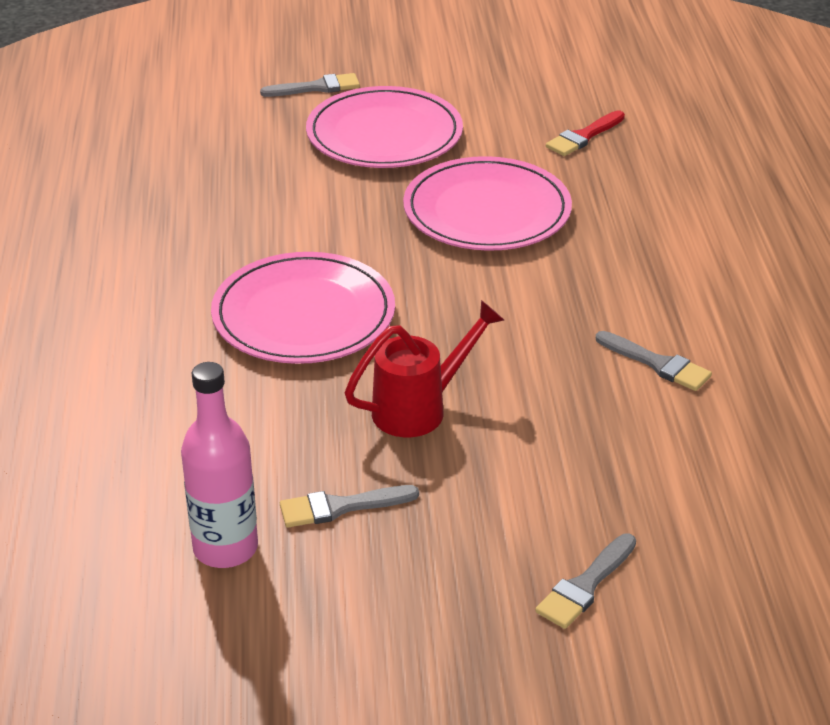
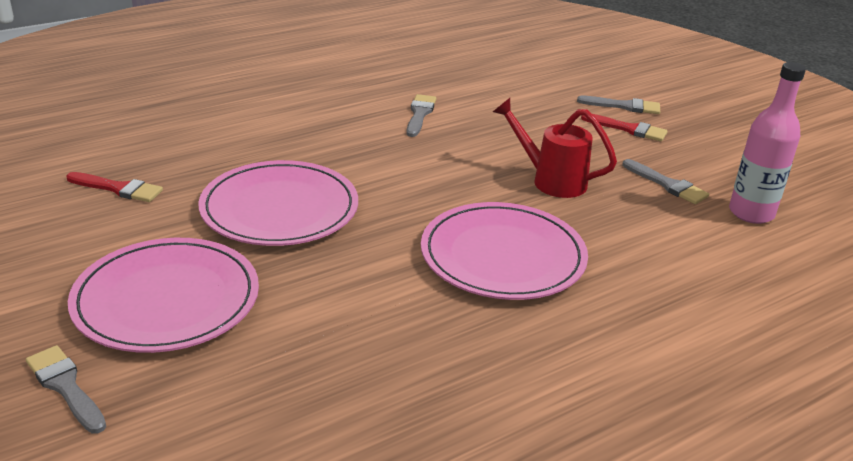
camera: 120 degrees left, 5 degrees down
none -> red brush [581,114,668,141]

